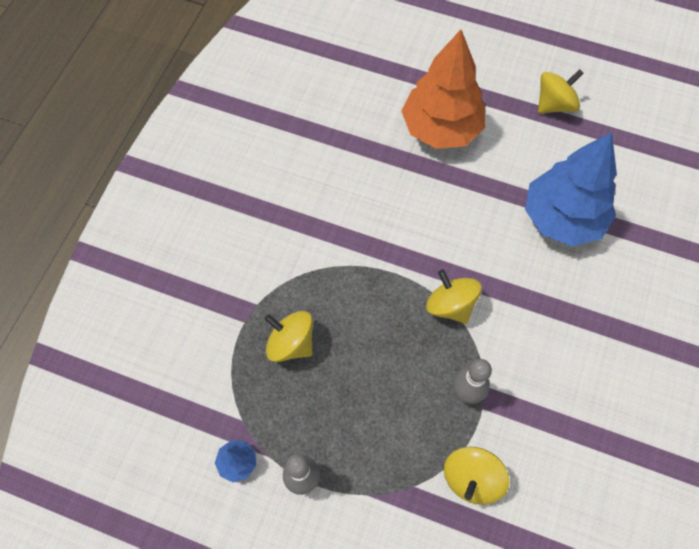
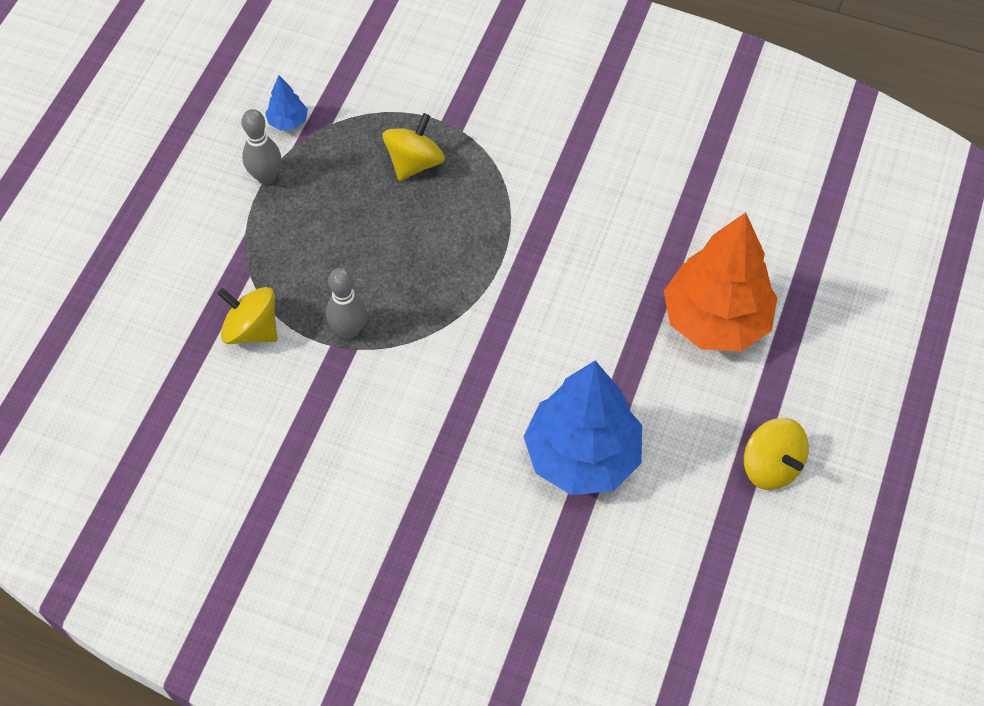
camera: 90 degrees right, 5 degrees down
yellow spinning top [426,269,482,324] -> none

